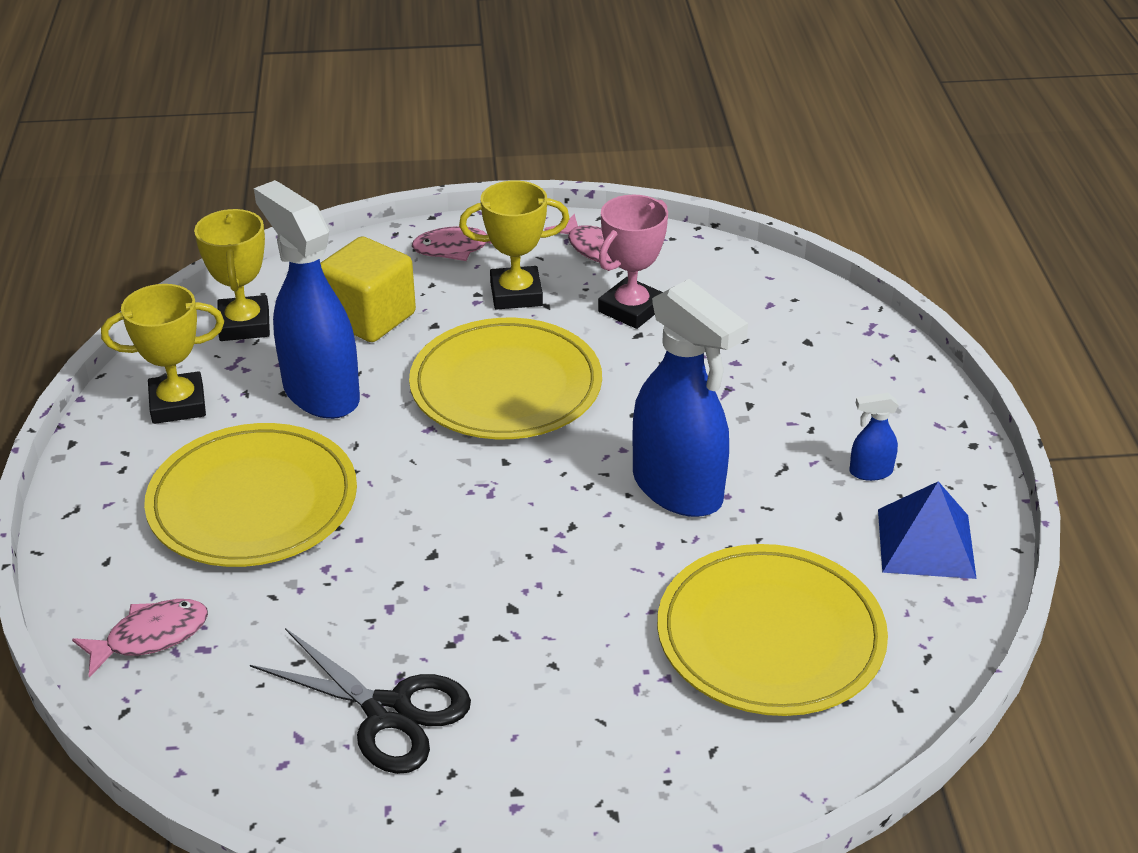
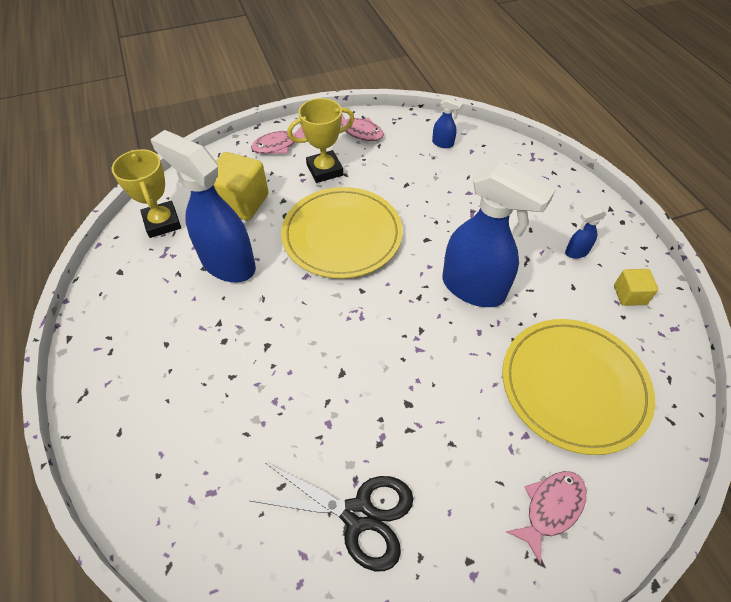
camera: 15 degrees left, 15 degrees up
pink fish [72,599,208,678] -> pink fish moved to [506,471,586,564]
yellow trophy [101,284,224,424] -> none
yellow plate [144,423,357,567] -> none
pink trophy [598,195,668,329] -> none
blue pyramid [878,481,977,579] -> yellow cube [614,269,658,306]
none -> blue spray bottle [432,97,463,148]

